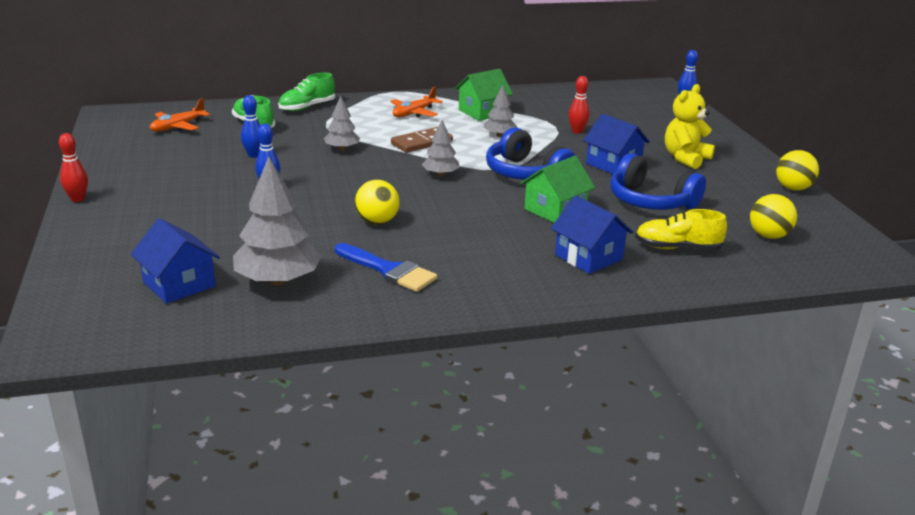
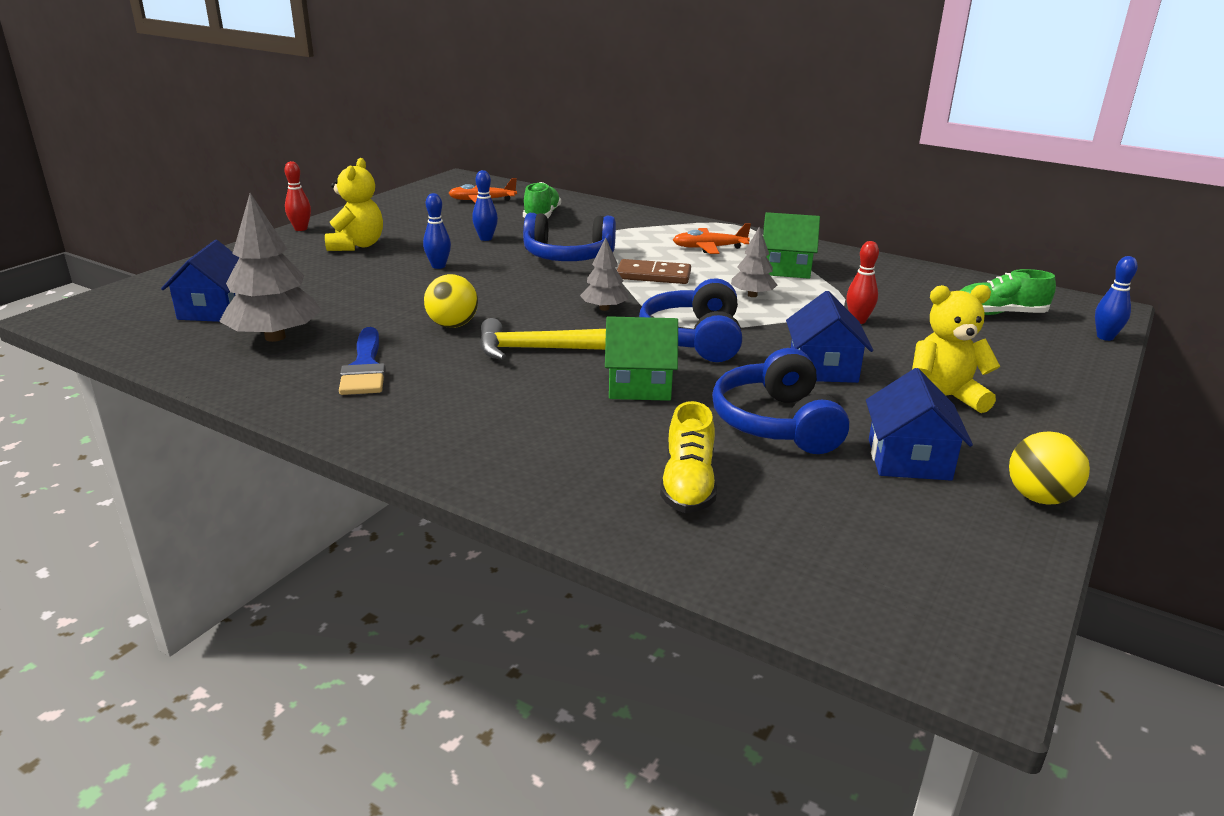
camera: 45 degrees right, 0 degrees up
green shoe [278,73,335,111] -> green shoe moved to [960,269,1056,315]
grey tree [324,96,360,151] -> blue headphones [523,213,616,261]
blue house [551,196,633,274] -> blue house moved to [866,368,973,481]
yellow shoe [635,209,727,250] -> yellow shoe turned 135 degrees counterclockwise [660,401,717,513]
yellow ball [750,194,797,239] -> none
none -> yellow teddy bear [325,158,383,251]
none -> yellow hammer [479,318,606,360]

